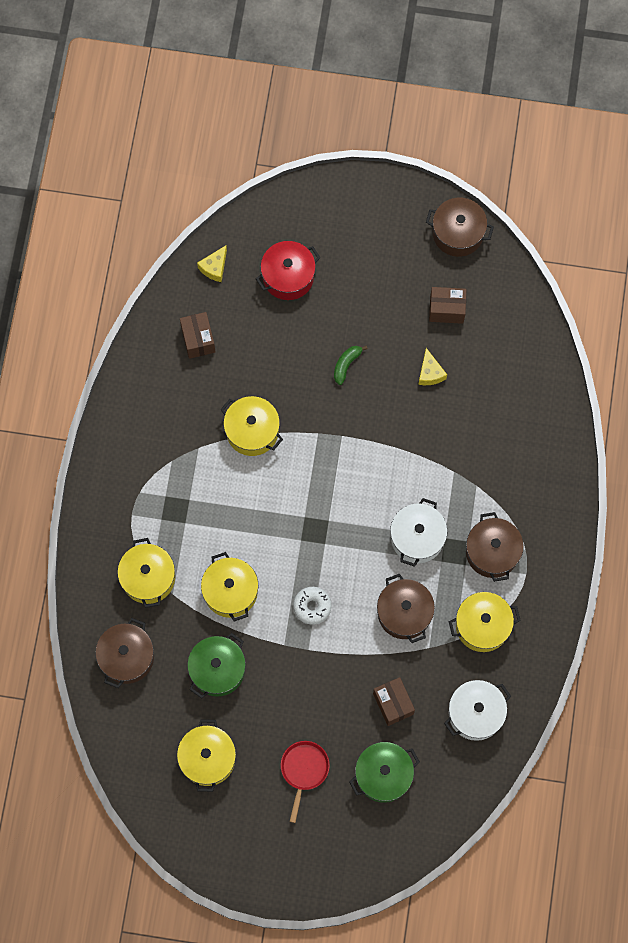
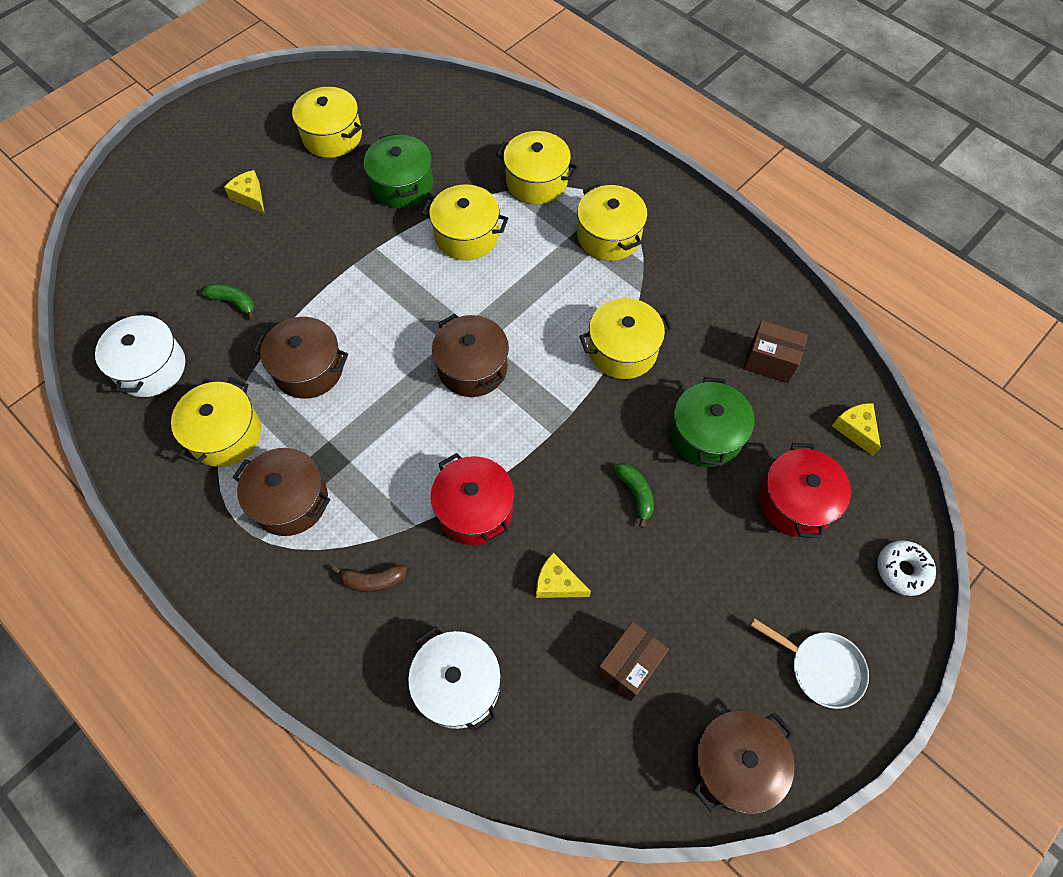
camera: 125 degrees right, 10 degrees down
brown pot [95,618,154,688] -> brown pot moved to [432,314,509,397]
red pan [281,741,330,823] -> yellow cheese [224,170,265,214]
white donut [293,587,332,625] -> white donut moved to [877,540,936,596]
green pot [349,742,420,803] -> green pot moved to [670,377,755,467]
brown box [373,677,415,726] -> green banana [202,284,255,320]
white pot [390,498,447,567] -> white pot moved to [408,626,501,735]
none -> brown banana [332,565,407,592]
none -> red pot [431,453,515,545]
none -> yellow pot [577,184,648,261]
none -> white pan [750,618,869,709]

